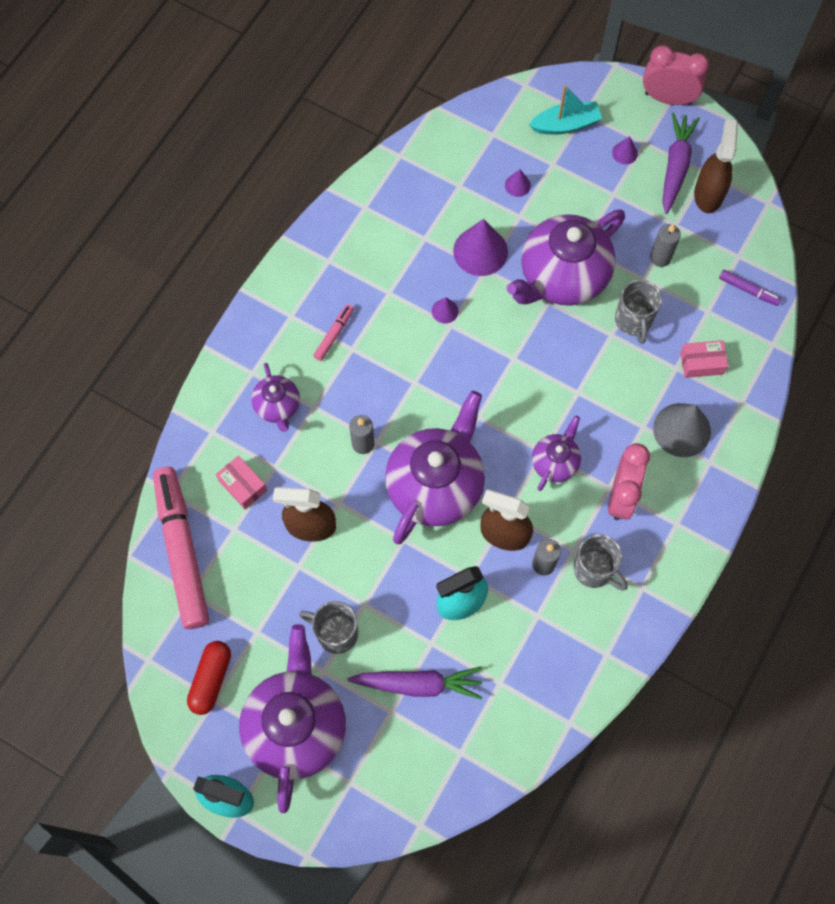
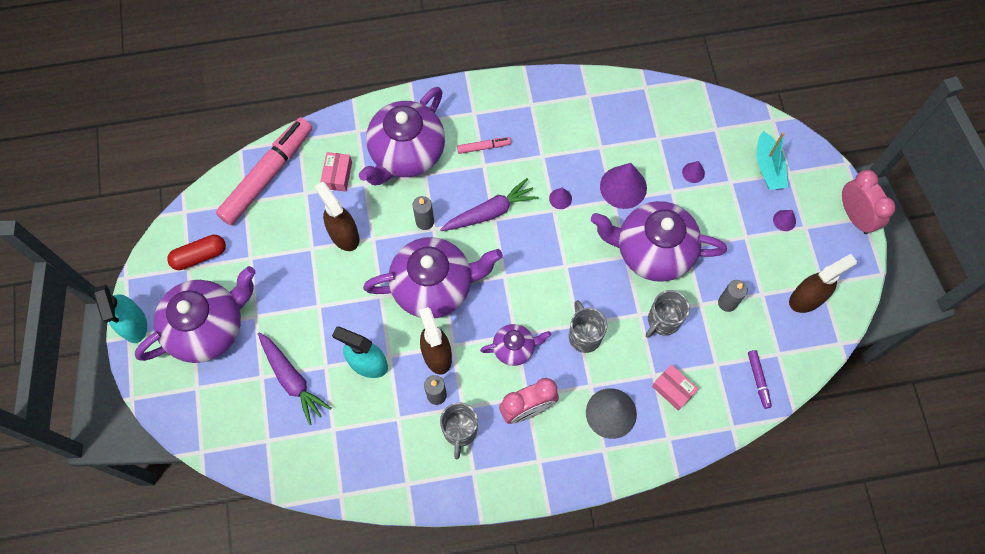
camera: 50 degrees right, 0 degrees up
purple teapot [251,363,300,432] -> purple teapot [359,87,445,185], size x1.99
grey mug [299,601,358,654] -> grey mug moved to [569,300,607,353]
turquoise boat [529,85,602,135] -> turquoise boat turned 45 degrees clockwise [757,131,788,190]
purple carrot [662,112,700,214] -> purple carrot moved to [440,178,539,231]

